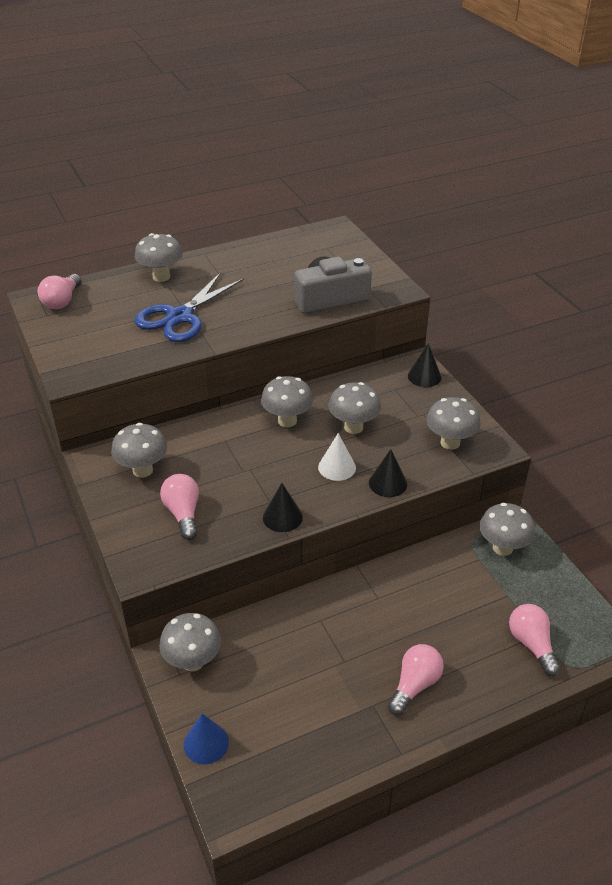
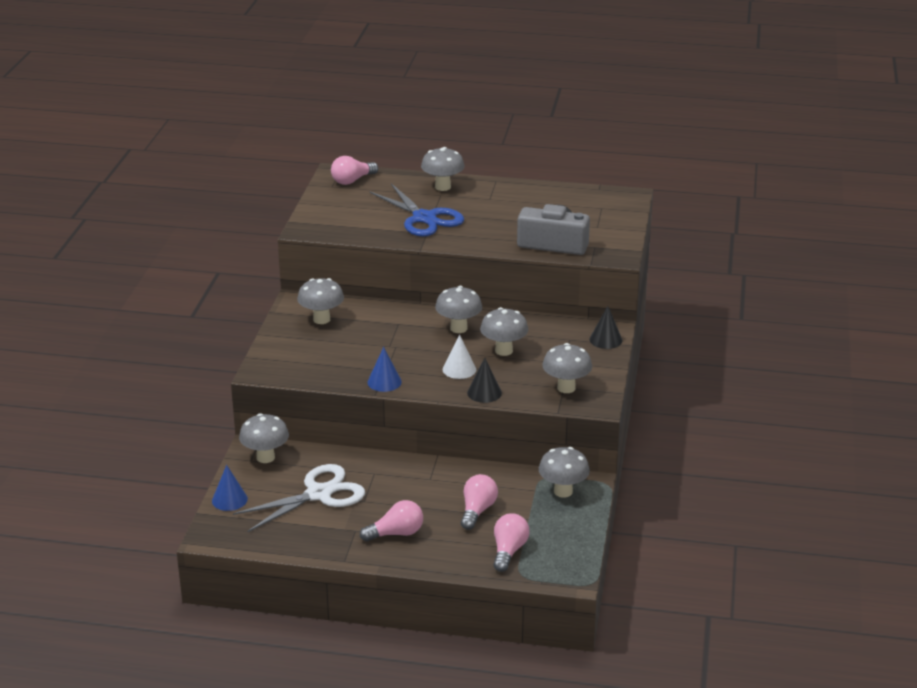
camera: 35 degrees right, 10 degrees down
blue scissors [134,272,244,342] -> blue scissors turned 105 degrees counterclockwise [370,183,464,237]
pink light bulb [160,474,199,540] -> pink light bulb moved to [461,474,498,530]
black cone [263,483,303,532] -> blue cone [368,347,402,392]
none -> white scissors [233,464,365,532]

